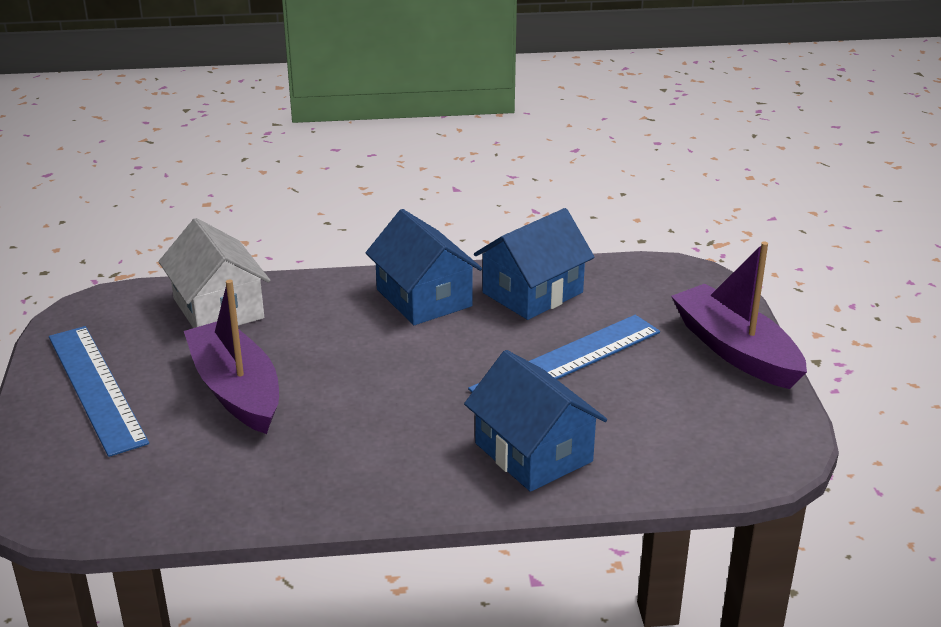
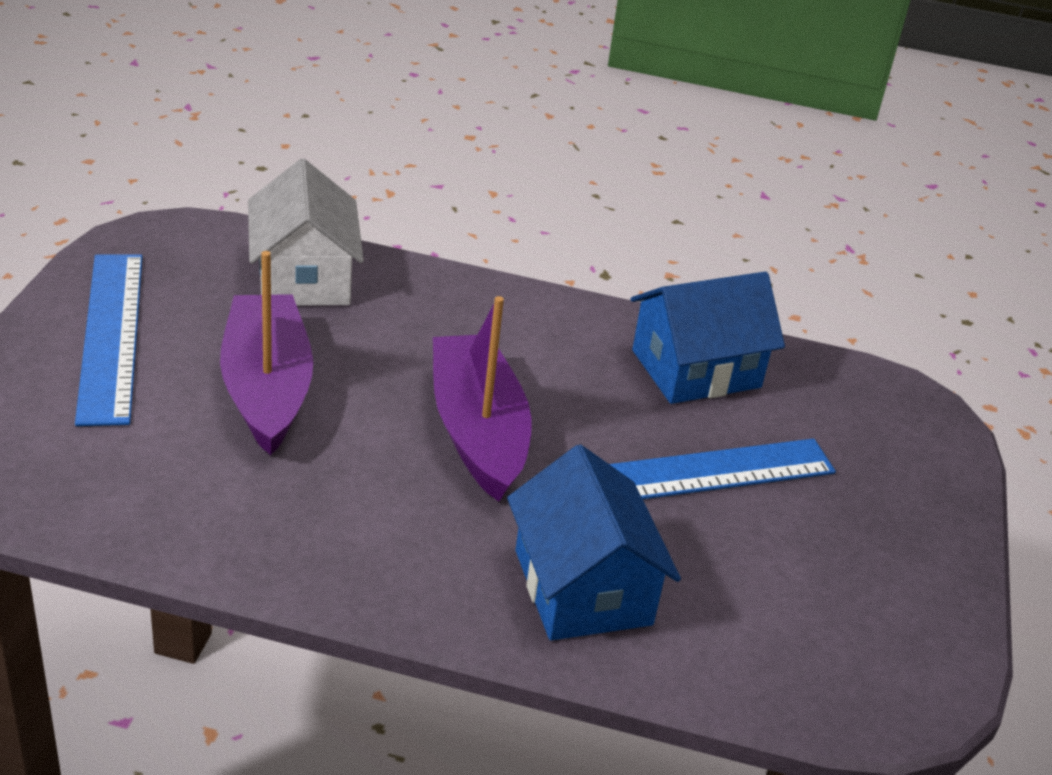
camera: 15 degrees right, 5 degrees up
blue house [366,209,482,325] -> none
purple boat [671,242,807,389] -> purple boat moved to [433,296,532,502]

